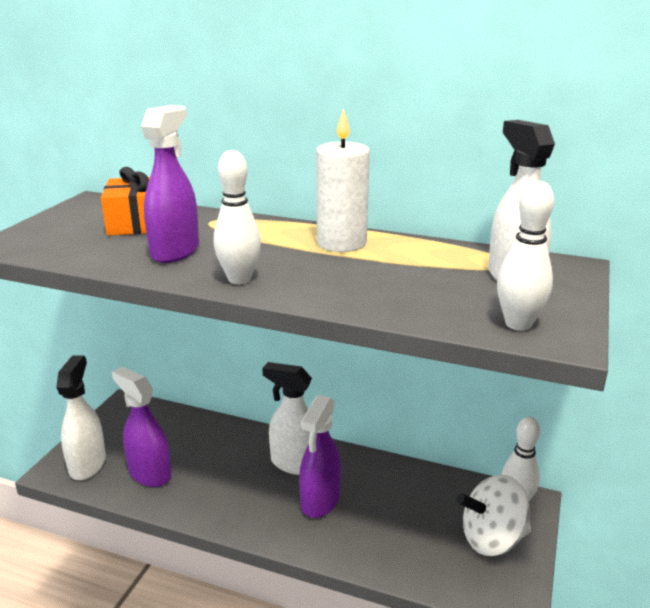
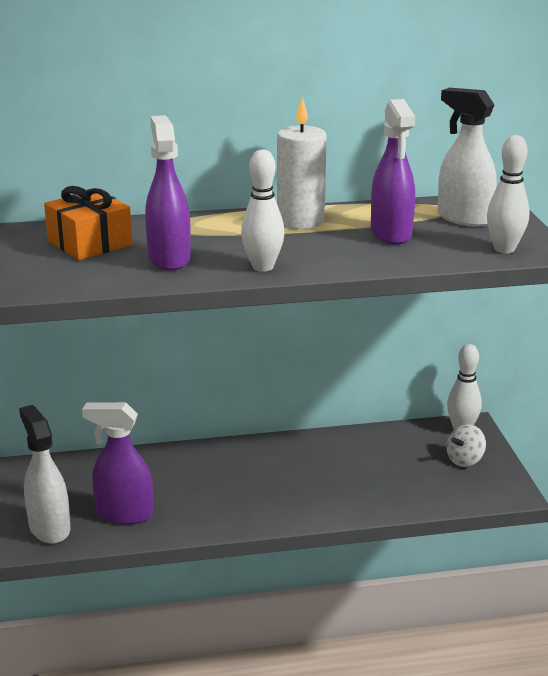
camera: 30 degrees left, 0 degrees up
white spray bottle [262,362,312,475] -> none
purple spray bottle [299,395,341,518] -> purple spray bottle moved to [371,99,415,244]
white spinning top [457,475,531,556] -> white spinning top [447,424,486,467], size x0.59

